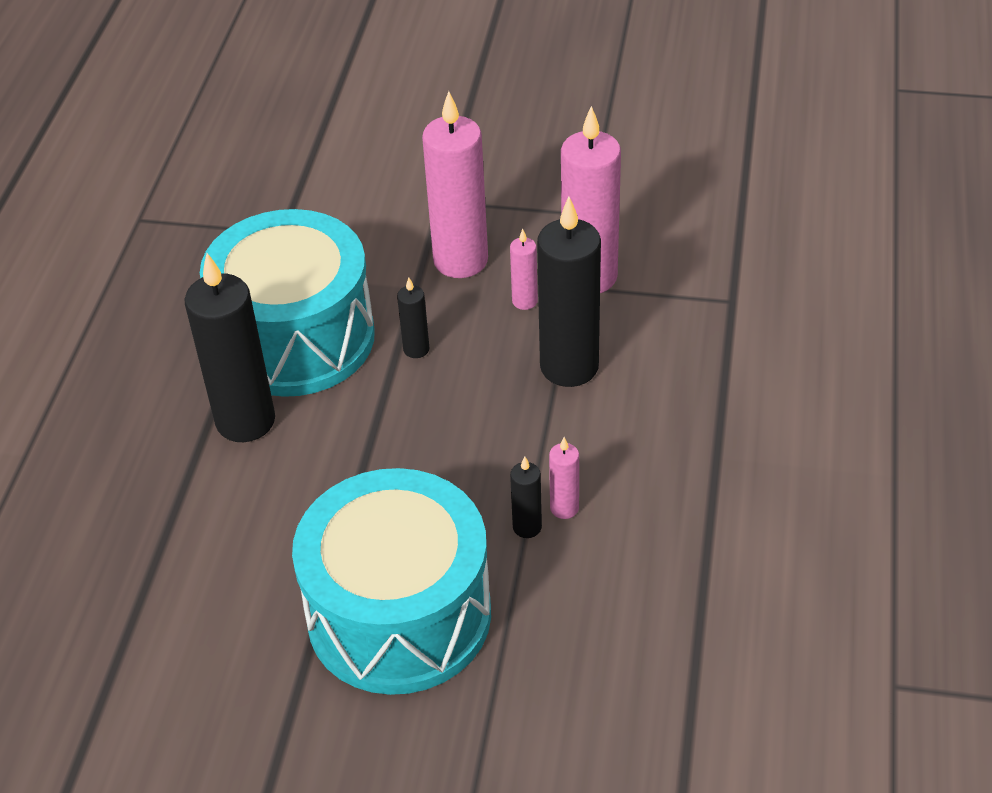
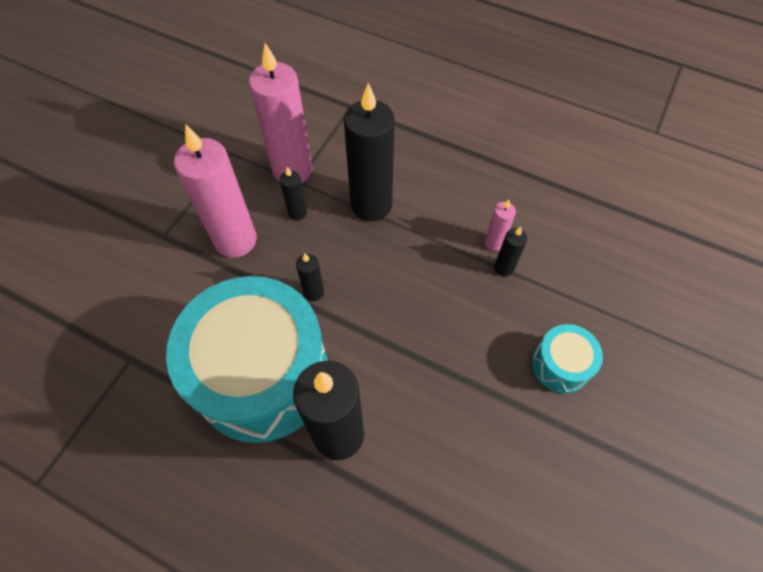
camera: 75 degrees left, 15 degrees up
turquoise drum [292,468,491,695] -> turquoise drum [532,324,603,393], size x0.44
pink candle [510,229,538,310] -> black candle [280,167,307,220]

